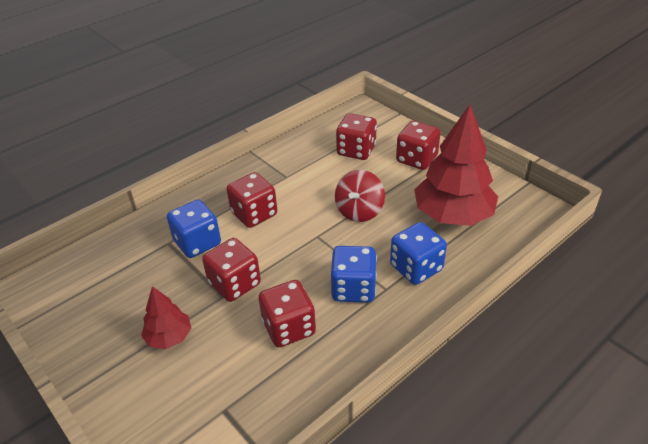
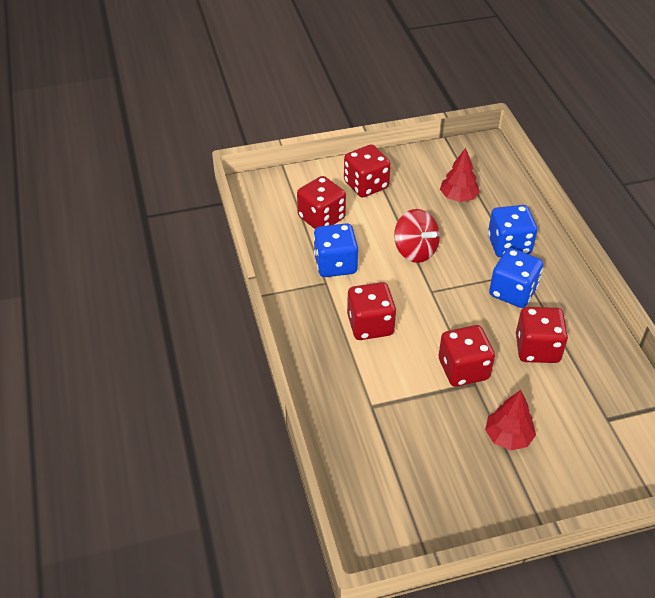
camera: 65 degrees left, 5 degrees up
blue dice [167,199,221,258] -> blue dice moved to [314,223,358,277]
red tree [414,105,498,226] -> red tree [440,148,480,202], size x0.50

